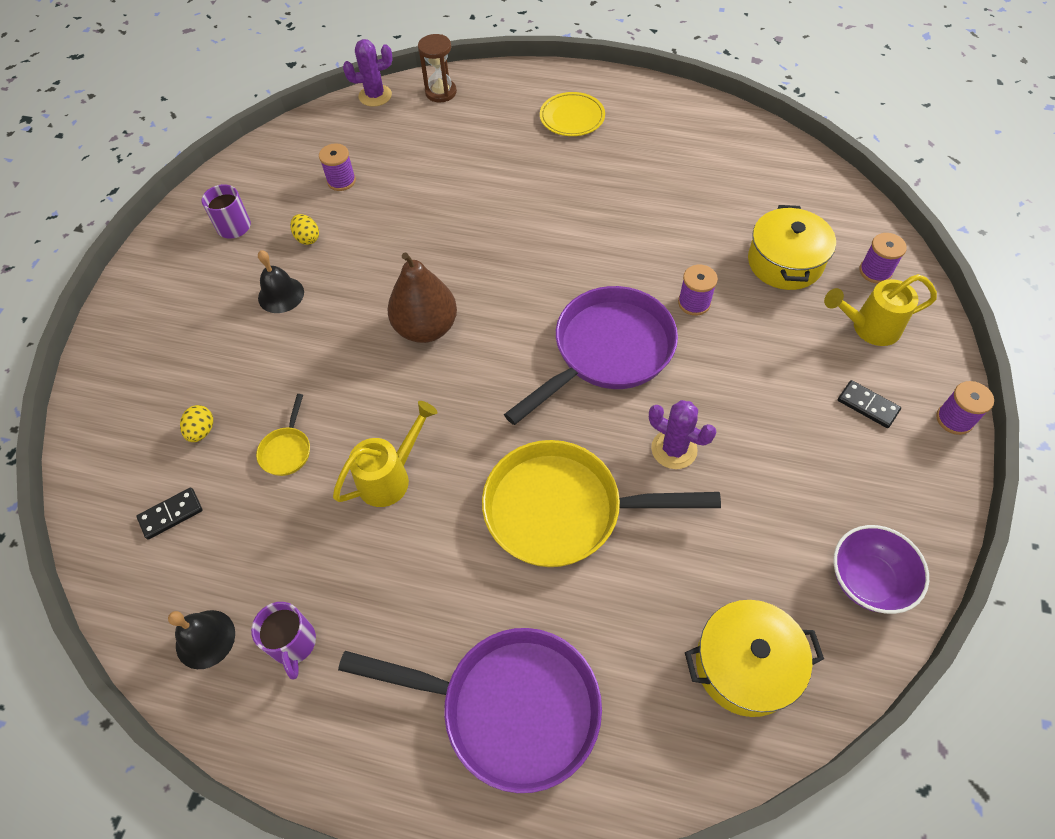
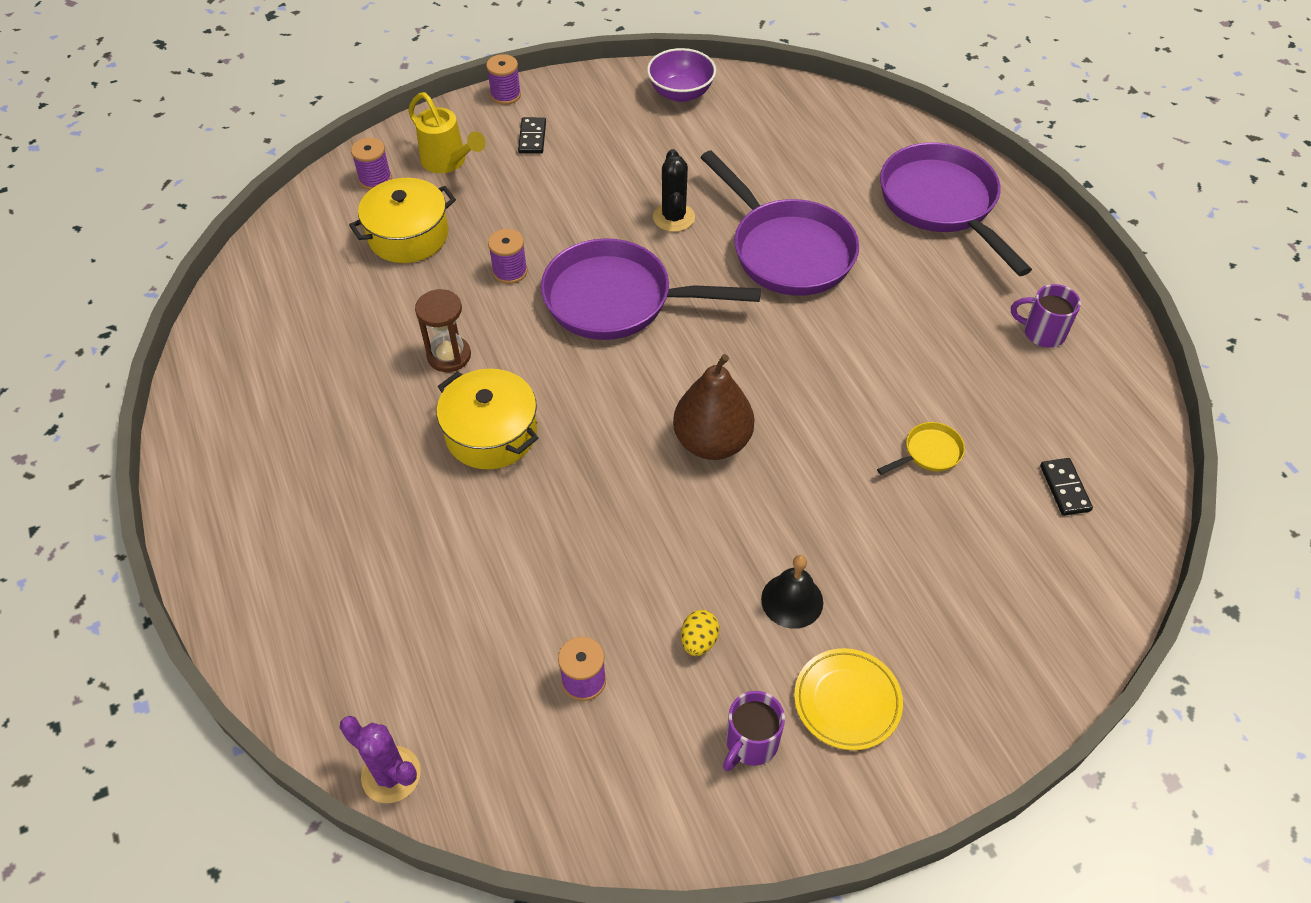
camera: 130 degrees left, 5 degrees down
black domino [136,488,203,540] -> black domino turned 60 degrees clockwise [1040,458,1093,516]
black bell [168,610,235,669] -> none
yellow egg [180,405,213,442] -> none
purple mug [251,602,316,679] -> purple mug turned 105 degrees counterclockwise [1011,284,1081,348]
yellow watering can [333,401,438,507] -> none
brown hourglass [418,34,457,103] -> brown hourglass moved to [415,289,471,372]
yellow pan [482,440,721,567] -> purple pan [700,150,859,296]
yellow plate [540,92,605,136] -> yellow plate moved to [794,648,903,750]
purple cactus [649,400,717,469] -> black cactus [653,149,695,232]
yellow pot [685,600,824,717] -> yellow pot moved to [437,369,538,470]

